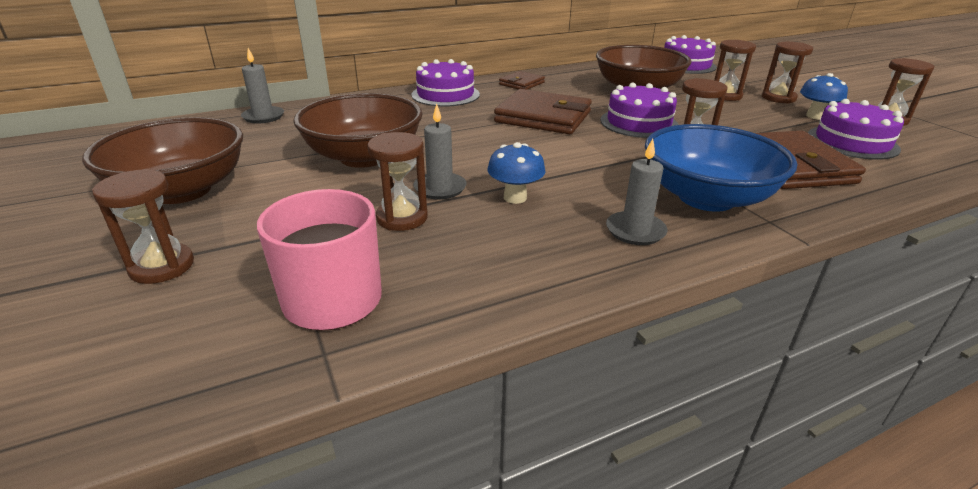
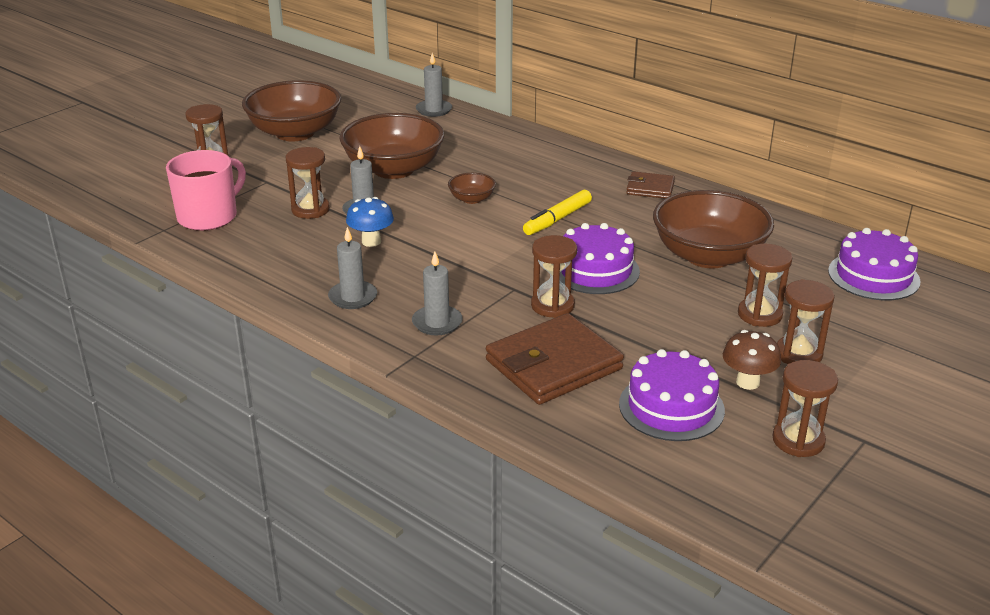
camera: 65 degrees right, 0 degrees up
purple cake [411,59,480,107] -> none
brown wallet [494,89,592,134] -> yellow marker [523,190,592,235]
blue bowl [645,124,797,212] -> grey candle [412,252,463,335]
blue mushroom [800,73,848,120] -> brown mushroom [723,330,781,390]
none -> brown bowl [448,173,496,204]

